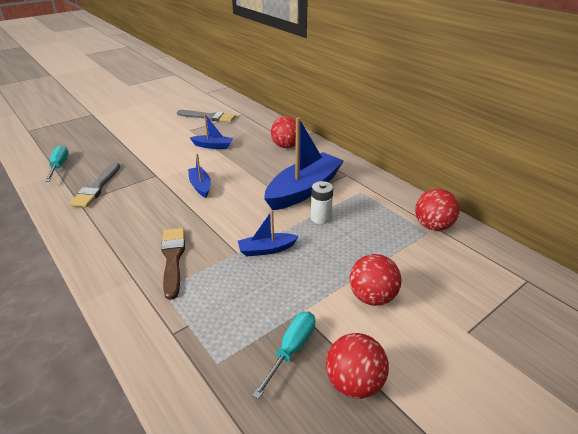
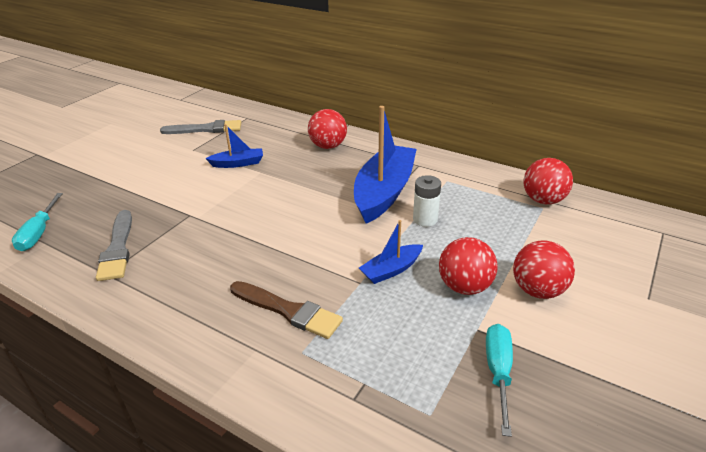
camera: 20 degrees left, 0 degrees up
turquoise screwdriver [45,145,68,182] -> turquoise screwdriver turned 150 degrees counterclockwise [12,193,63,251]
brown brush [161,228,185,300] -> brown brush turned 150 degrees clockwise [230,281,343,339]
blue boat [188,154,211,198] -> none
red ball [326,333,389,399] -> red ball moved to [439,237,498,295]

